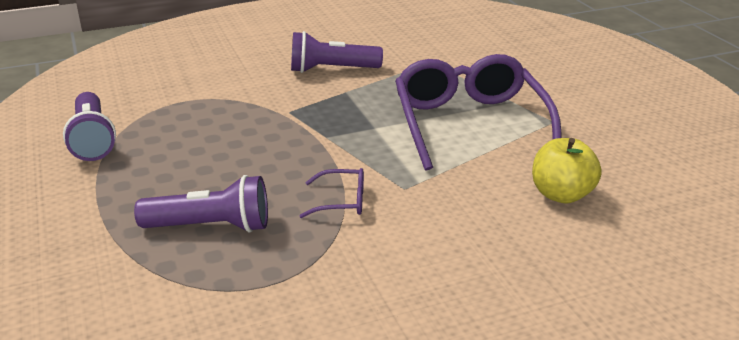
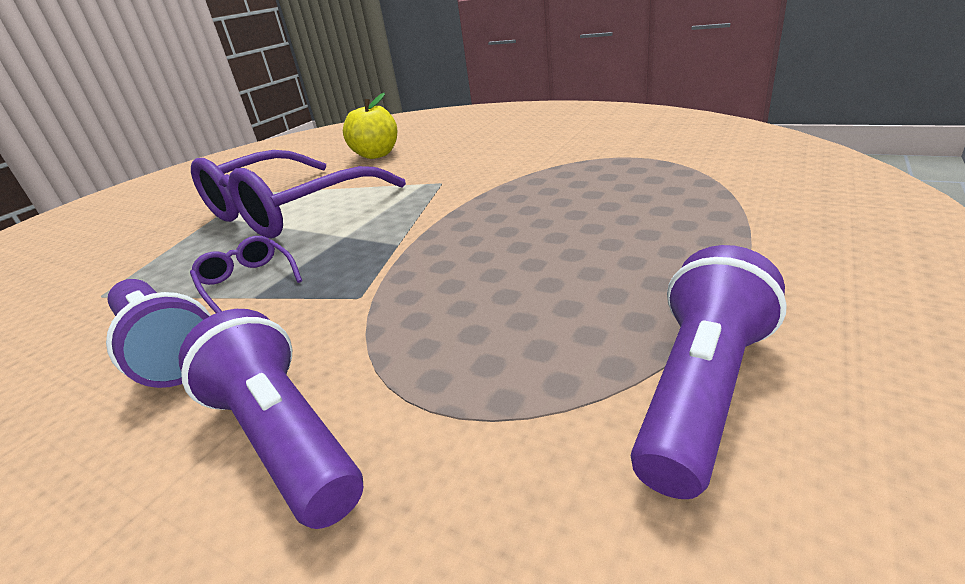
camera: 125 degrees left, 0 degrees up
purple flashlight [134,175,268,233] -> purple flashlight moved to [178,309,363,529]
purple glasses [299,168,364,218] -> purple glasses moved to [190,236,302,313]

